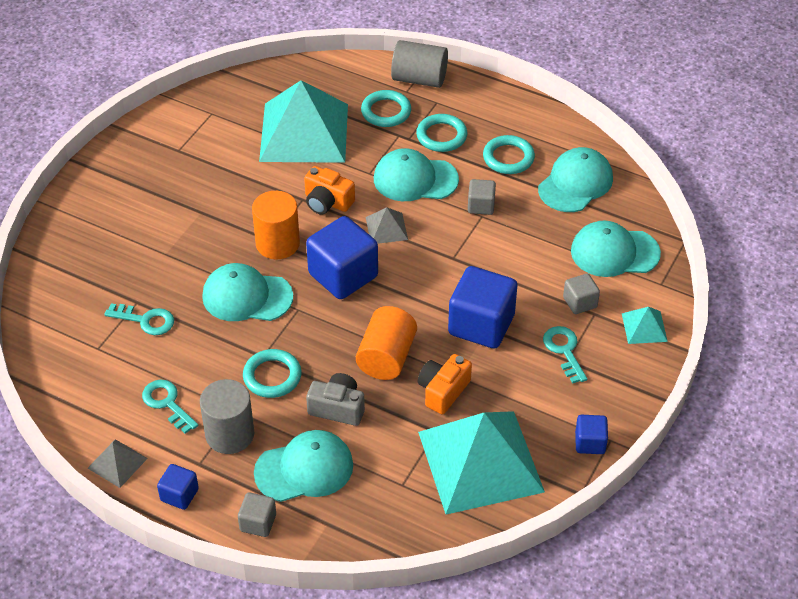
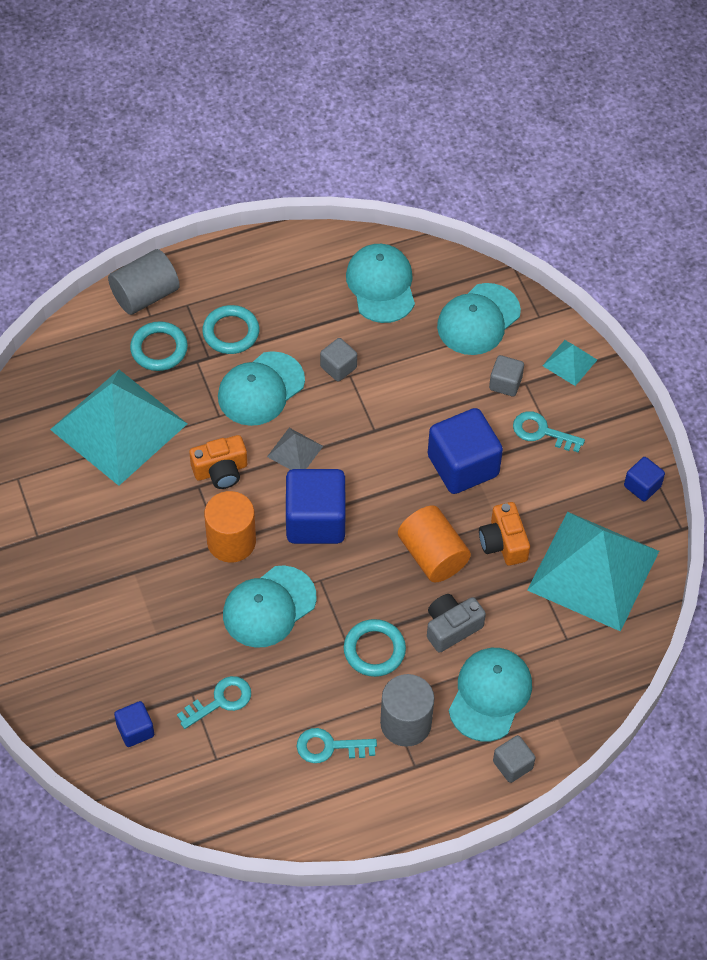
camera: 50 degrees left, 10 degrees up
grey pyramid [88,439,148,488] -> none
blue cube [157,464,199,510] -> blue cube moved to [114,701,154,747]
turquoise ring [483,135,535,174] -> none

